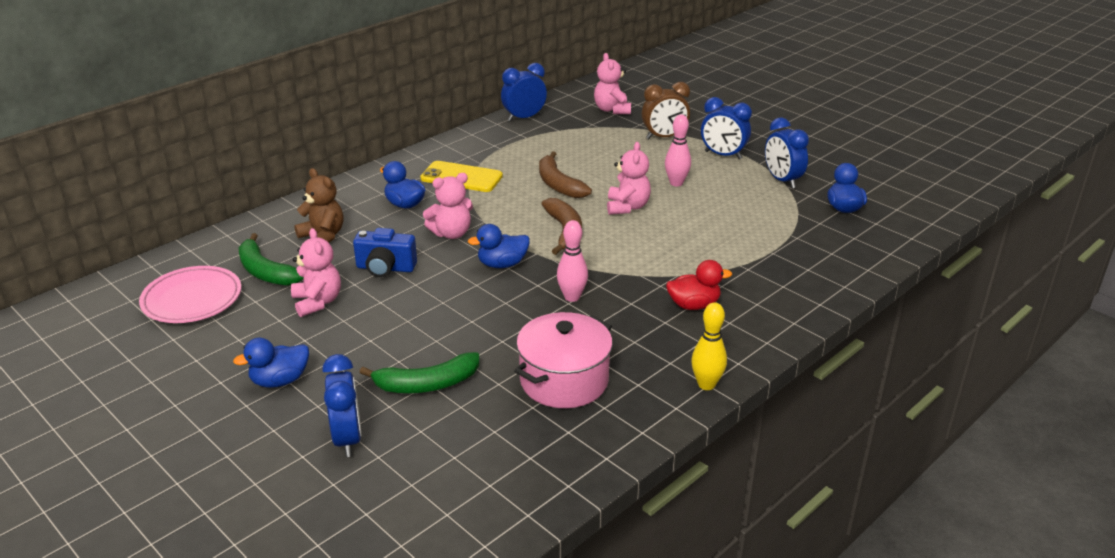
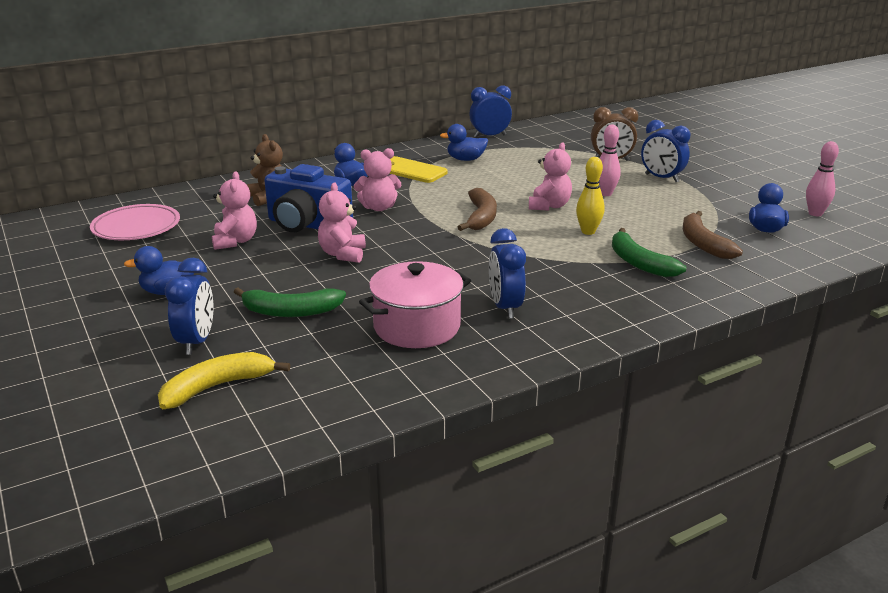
camera: 15 degrees right, 5 degrees down
green banana [239,233,304,286] -> green banana moved to [612,228,686,277]
blue camera [353,228,417,277] -> blue camera [264,164,353,232], size x1.57
blue duck [468,224,530,268] -> blue duck moved to [440,124,488,161]
brown banana [539,151,592,198] -> brown banana moved to [683,211,743,259]
pink bowling pin [557,220,588,302] -> pink bowling pin moved to [806,141,839,216]
pink teddy bear [594,53,631,114] -> pink teddy bear moved to [318,183,366,263]
red duck [666,260,732,310] -> none
yellow bowling pin [691,302,727,390] -> yellow bowling pin moved to [576,157,605,235]
blue clock [765,118,809,188] -> blue clock moved to [489,228,526,319]
none -> yellow banana [158,352,290,409]

